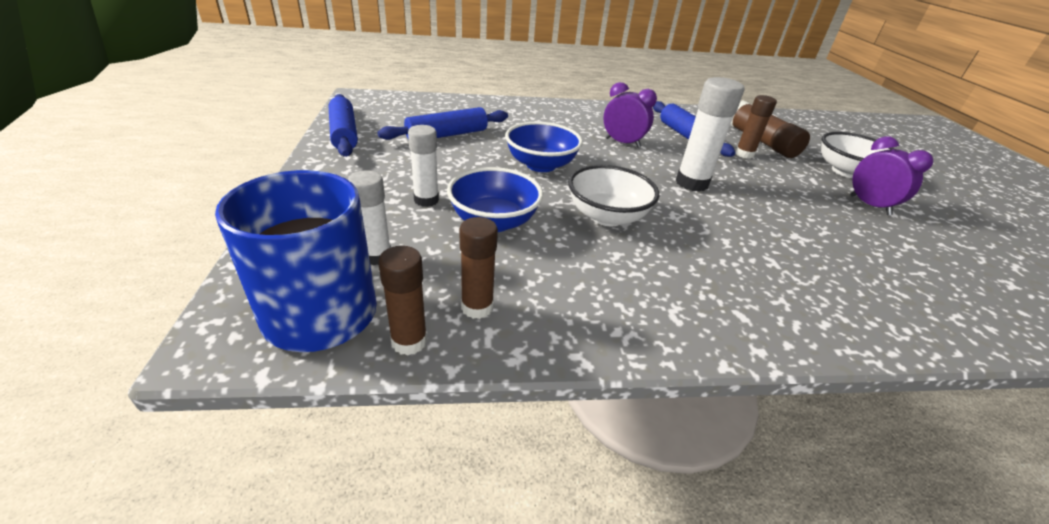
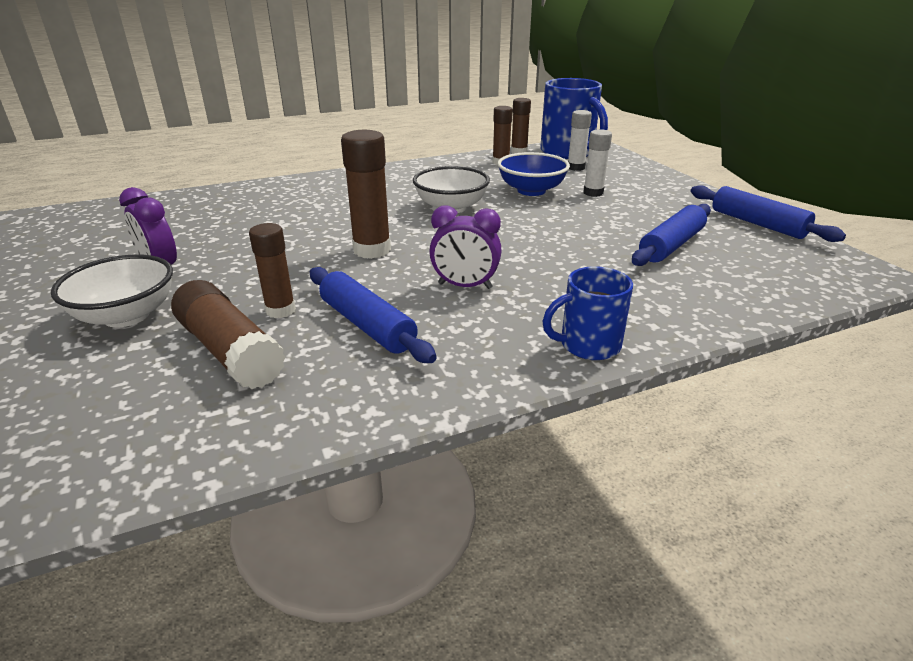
camera: 165 degrees right, 5 degrees down
blue bowl [505,122,583,172] -> none
white glue stick [675,77,744,192] -> brown glue stick [341,130,391,259]
none -> blue mug [542,266,633,360]

